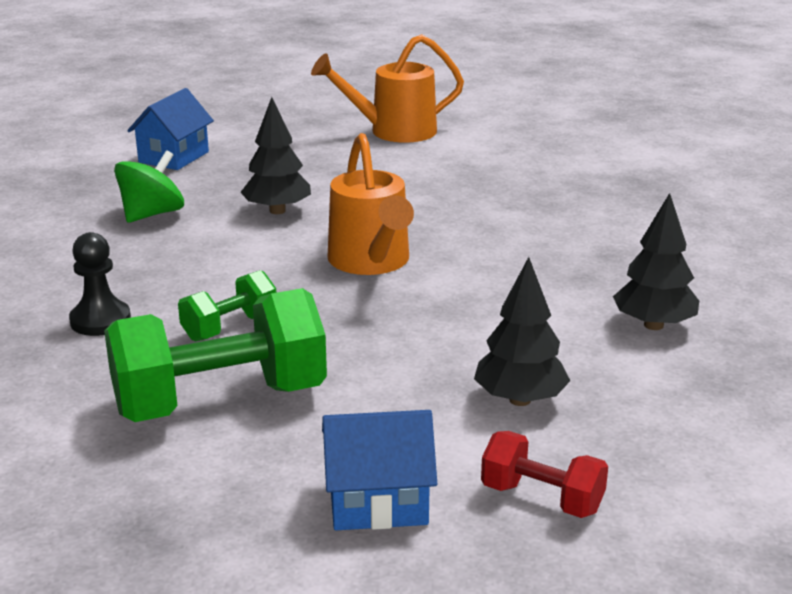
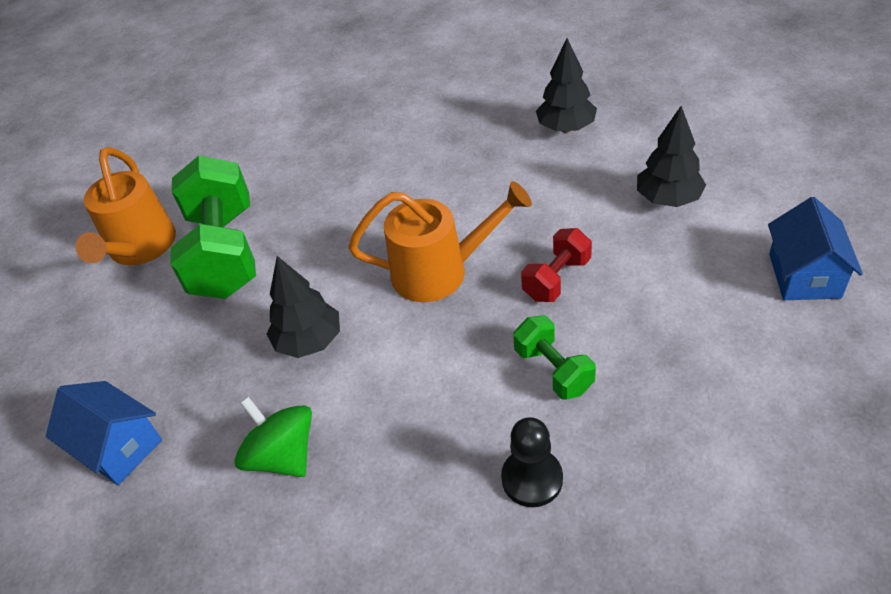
camera: 75 degrees left, 20 degrees up
green dumbbell [104,288,327,422] -> green dumbbell moved to [170,156,256,299]
red dumbbell [481,431,608,518] -> red dumbbell moved to [521,228,592,302]

